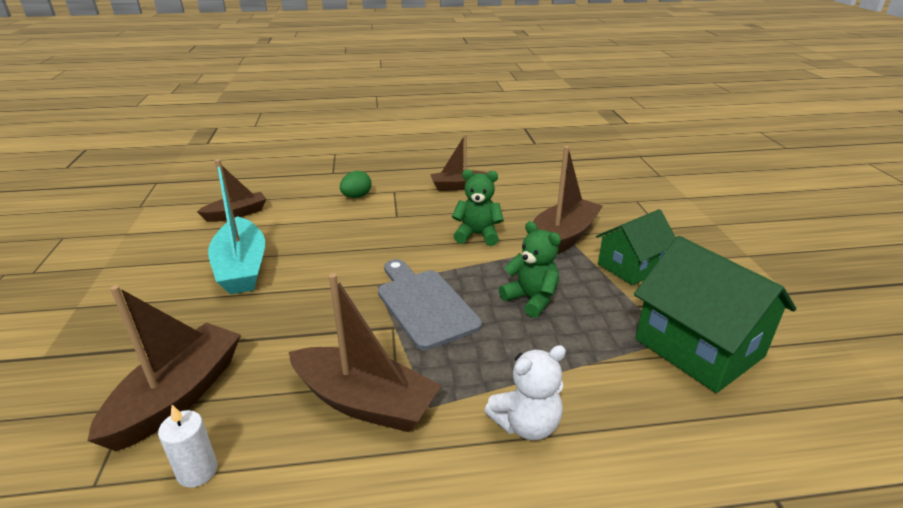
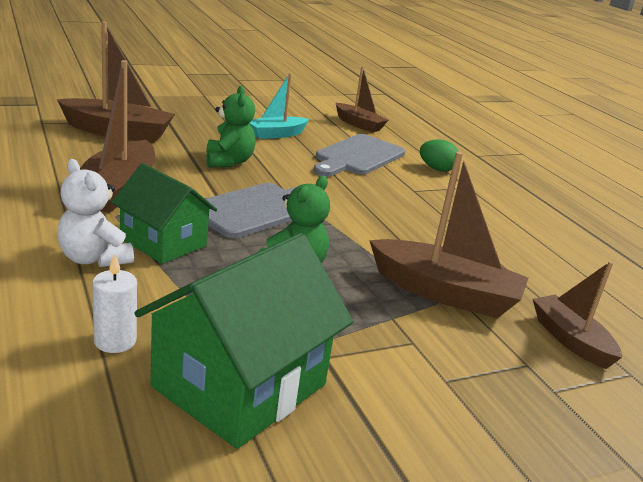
camera: 70 degrees right, 5 degrees down
white candle [158,405,217,488] -> white candle moved to [92,253,137,353]
turquoise boat [208,159,265,294] -> turquoise boat [249,73,309,139], size x0.63
brown boat [430,134,487,191] -> brown boat moved to [533,261,622,369]
green teddy bear [452,169,504,246] -> green teddy bear moved to [206,86,256,167]
green house [596,209,676,285] -> green house moved to [111,163,217,264]
none -> grey cutting board [313,134,405,177]

